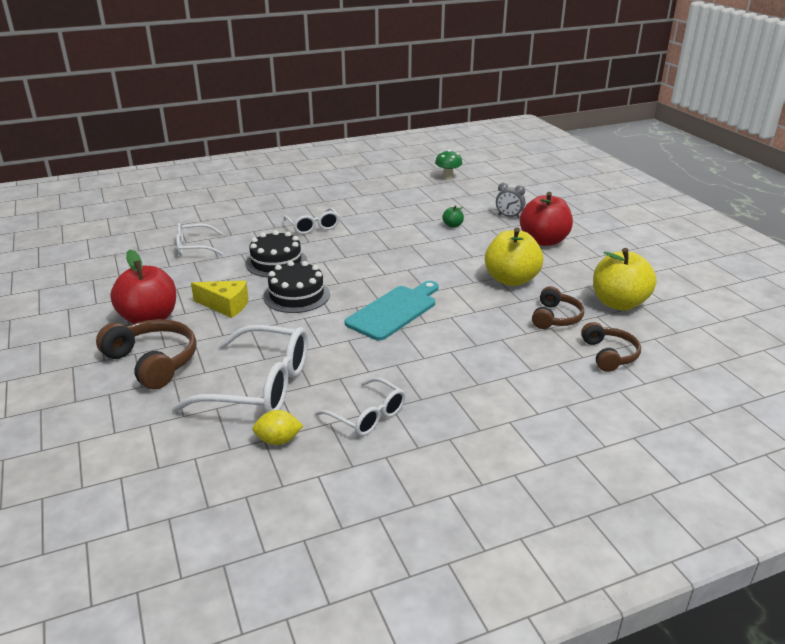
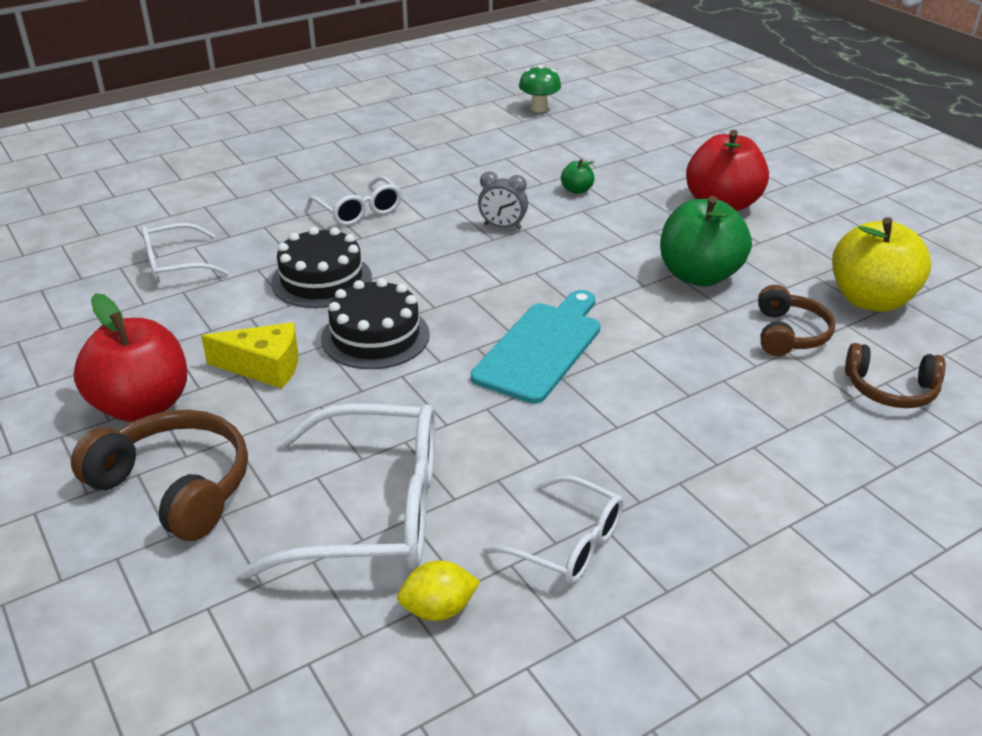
camera: 10 degrees left, 5 degrees up
yellow apple [485,227,543,286] -> green apple [660,196,752,287]
grey clock [496,183,525,219] -> grey clock moved to [478,172,528,230]
brown headphones [581,322,641,372] -> brown headphones turned 120 degrees clockwise [845,343,946,408]

